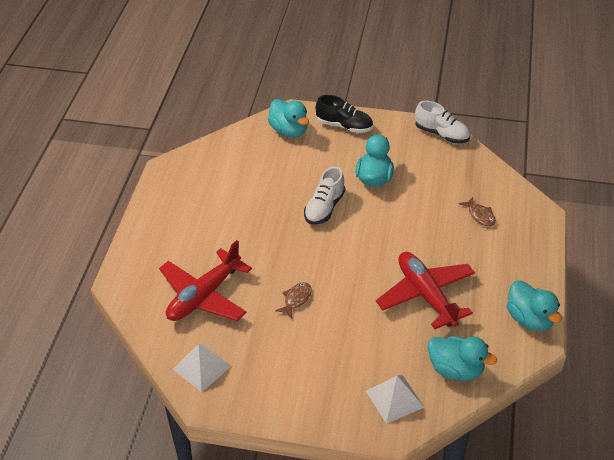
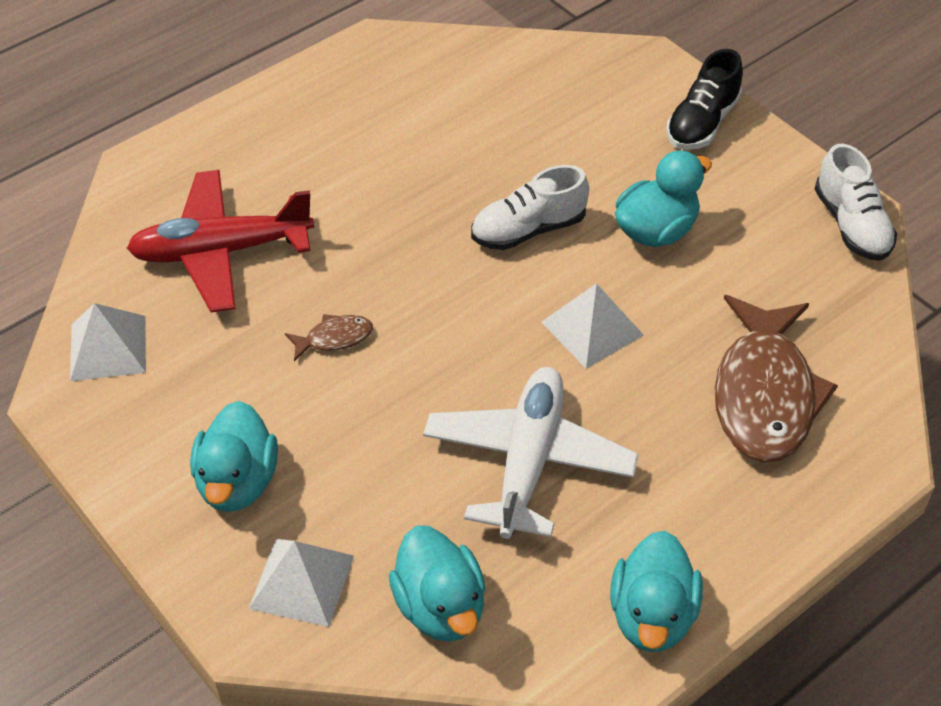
camera: 40 degrees right, 5 degrees up
turquoise duck [268,99,309,138] -> turquoise duck moved to [190,401,278,512]
black shoe [316,95,373,133] -> black shoe turned 60 degrees clockwise [666,49,743,150]
red plane [376,252,475,329] -> white plane [423,367,639,539]
brown fish [459,197,496,226] -> brown fish [715,295,838,462], size x2.34
none -> white pyramid [542,283,644,369]

